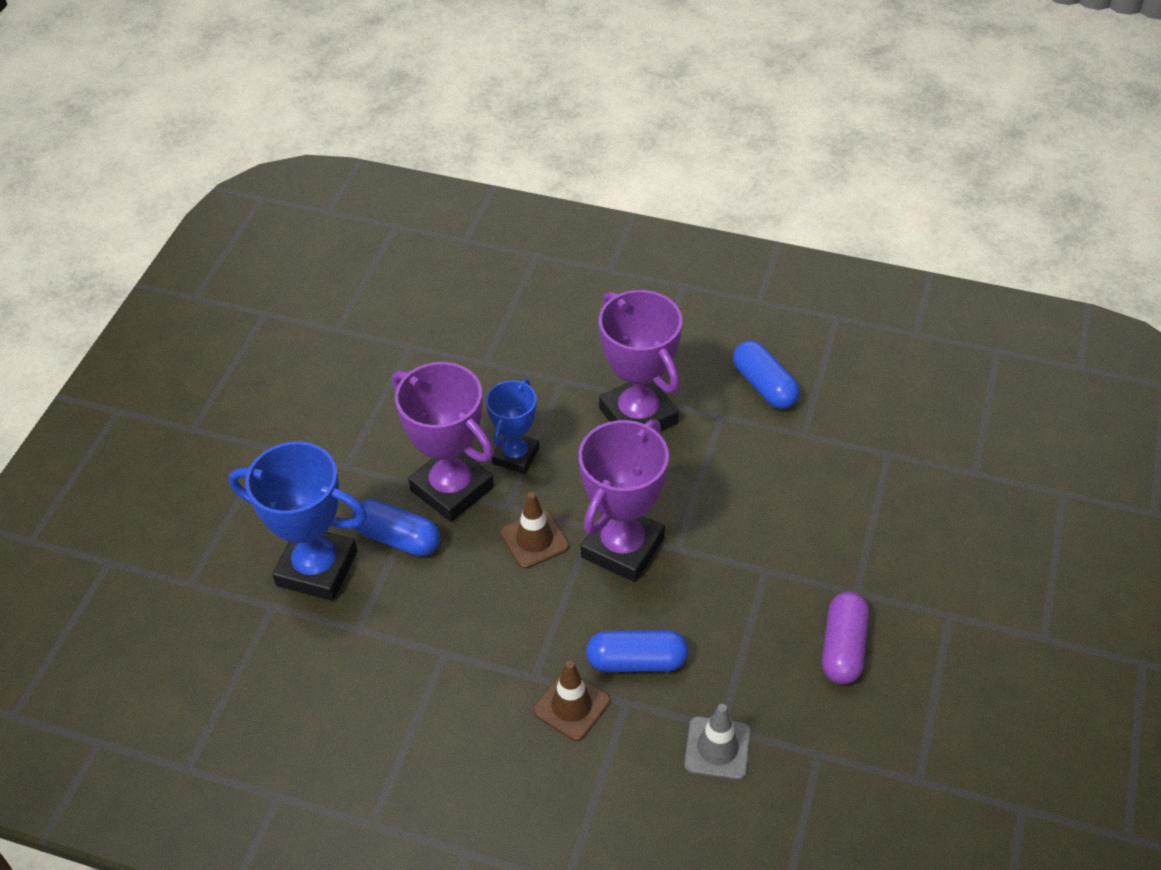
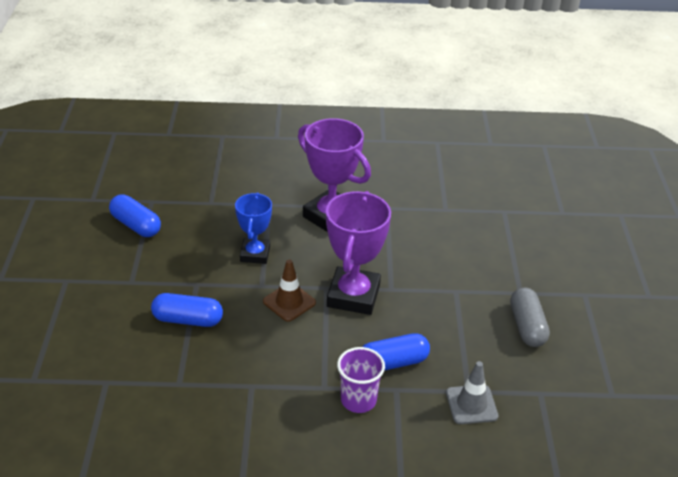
camera: 20 degrees left, 10 degrees down
blue trophy [229,441,367,601] -> none
purple trophy [392,362,494,522] -> none
brown traffic cone [533,661,610,741] -> purple cup [337,347,385,413]
blue capsule [733,341,800,409] -> blue capsule moved to [109,194,161,237]
purple capsule [822,592,869,684] -> grey capsule [510,287,550,347]

